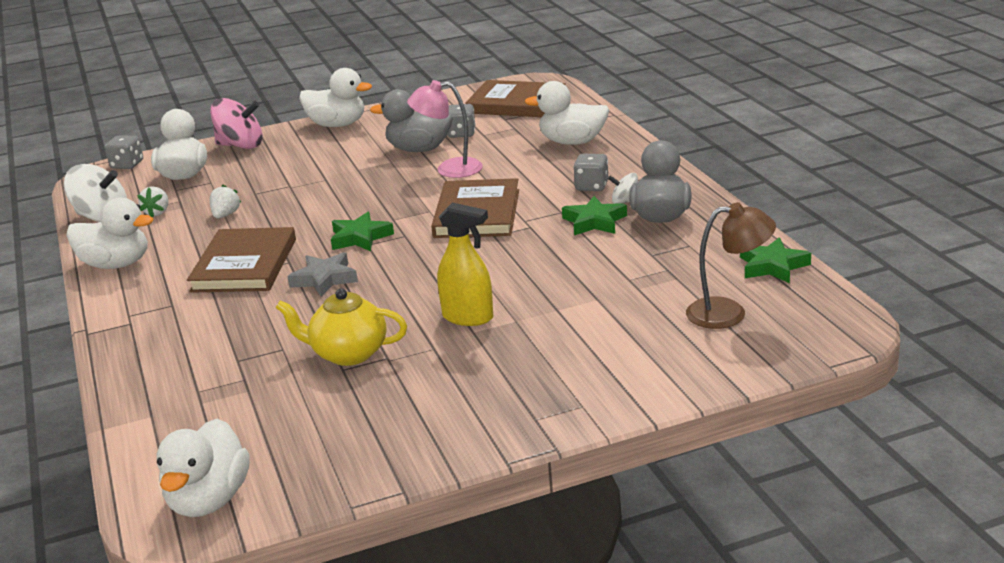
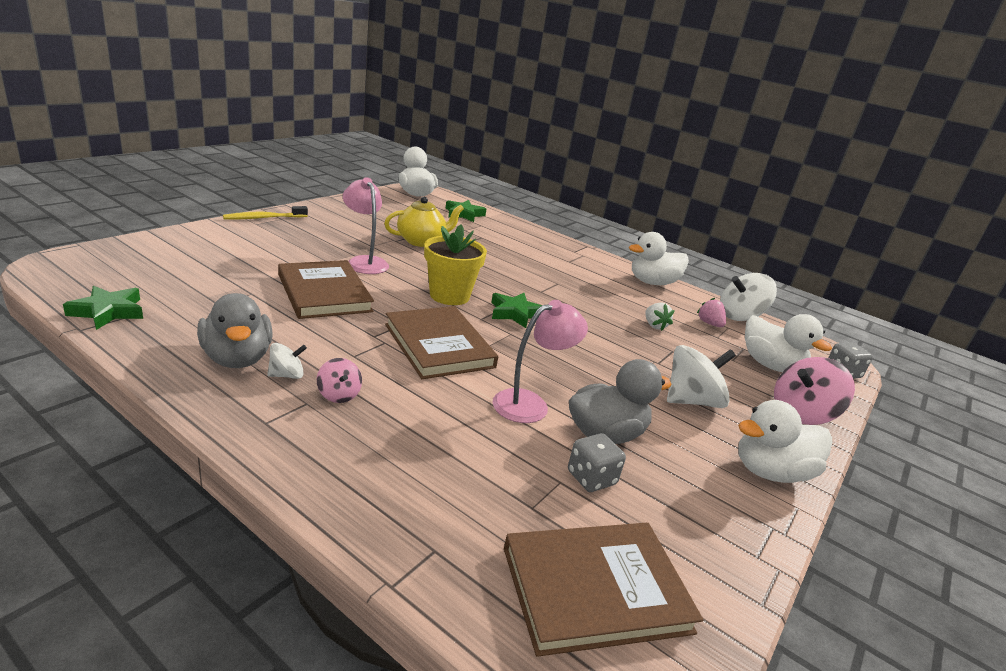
camera: 140 degrees right, 0 degrees up
white strawberry [137,186,168,218] -> pink strawberry [697,298,726,327]
brown book [187,227,296,293] -> brown book moved to [278,260,374,319]
grey star [288,252,358,297] -> none
yellow spray bottle [437,203,493,326] -> pink lamp [343,177,389,274]
white duck [525,81,609,145] -> none
green star [562,196,627,235] -> green star moved to [445,200,486,222]
grey dice [573,154,608,191] -> pink spinning top [317,358,362,403]
brown lamp [686,202,776,329] -> none
none -> yellow toothbrush [223,206,308,220]
none -> yellow flower pot [424,224,487,305]
none -> white spinning top [667,345,736,408]

